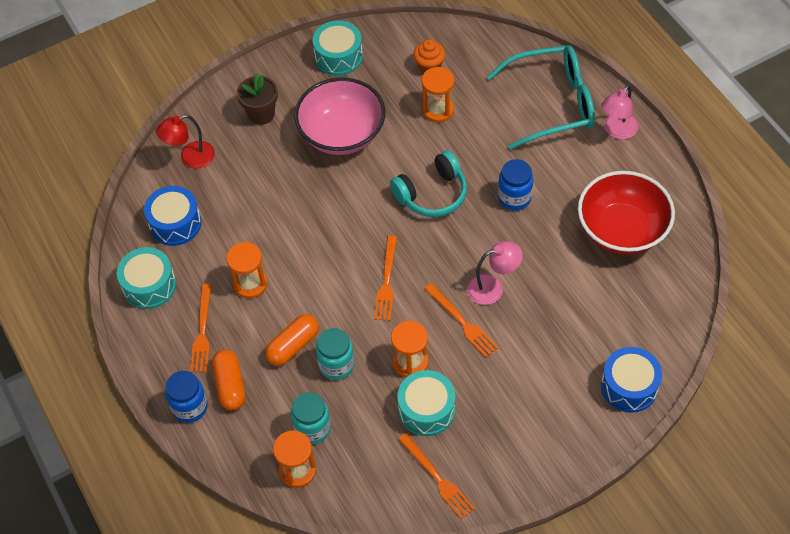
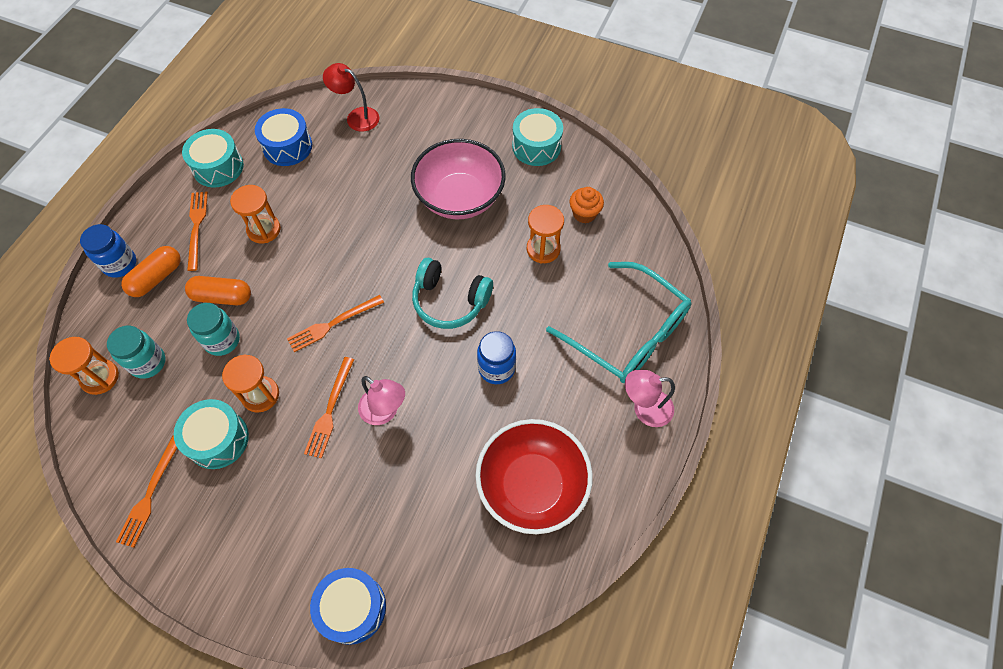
camera: 50 degrees right, 5 degrees up
orange fork [190,284,212,372] -> orange fork turned 120 degrees clockwise [187,192,208,271]
brown flower pot [237,74,278,125] -> none

